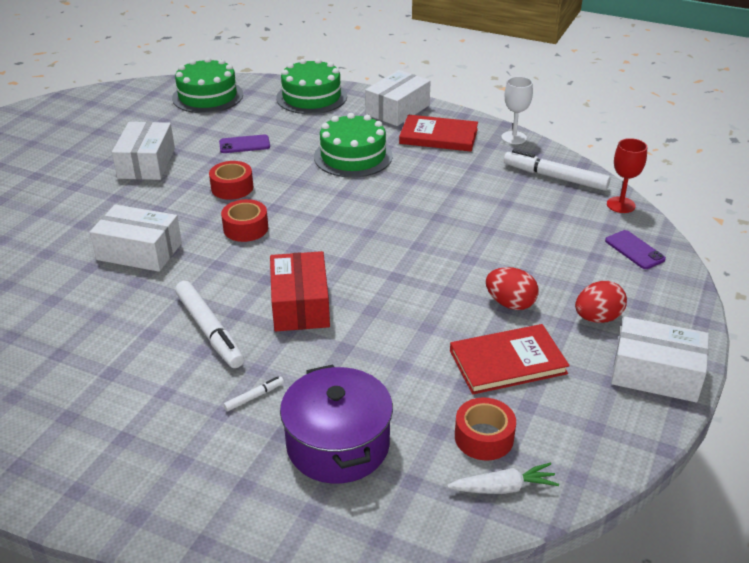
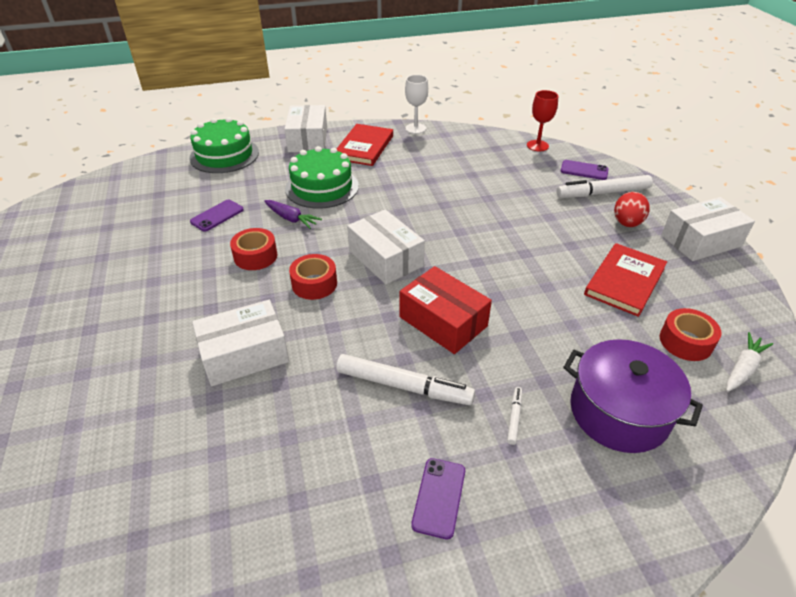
camera: 40 degrees left, 5 degrees up
white box [112,122,175,180] -> white box moved to [347,209,425,285]
green cake [172,57,243,113] -> none
red book [399,115,478,152] -> red book turned 45 degrees counterclockwise [337,124,393,166]
red egg [486,267,539,310] -> none
white marker [504,149,610,191] -> white marker moved to [557,175,653,198]
none -> purple carrot [264,200,322,229]
none -> purple phone [411,458,465,539]

